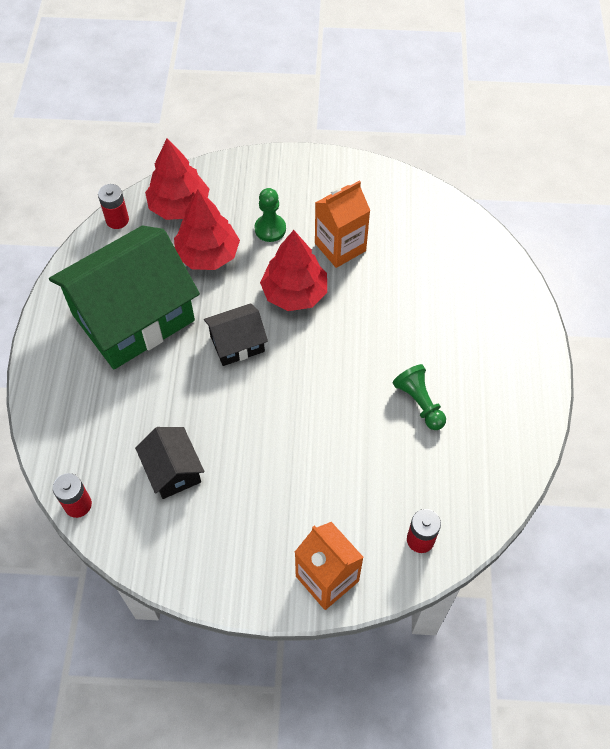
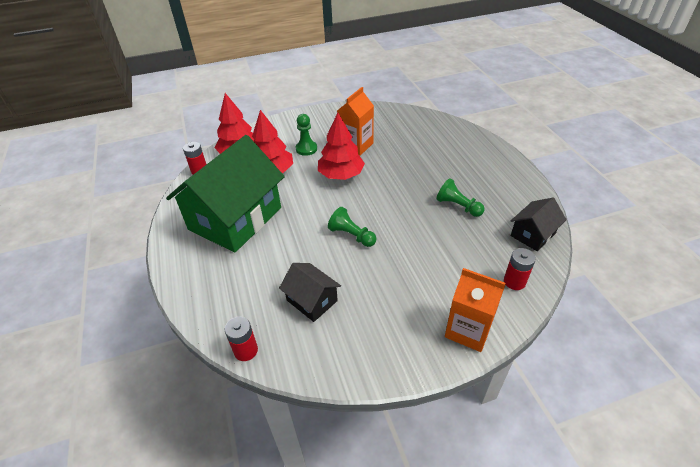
camera: 20 degrees left, 15 degrees down
black house [204,303,268,366] -> black house moved to [511,198,567,251]
none -> green pawn [328,207,376,247]

